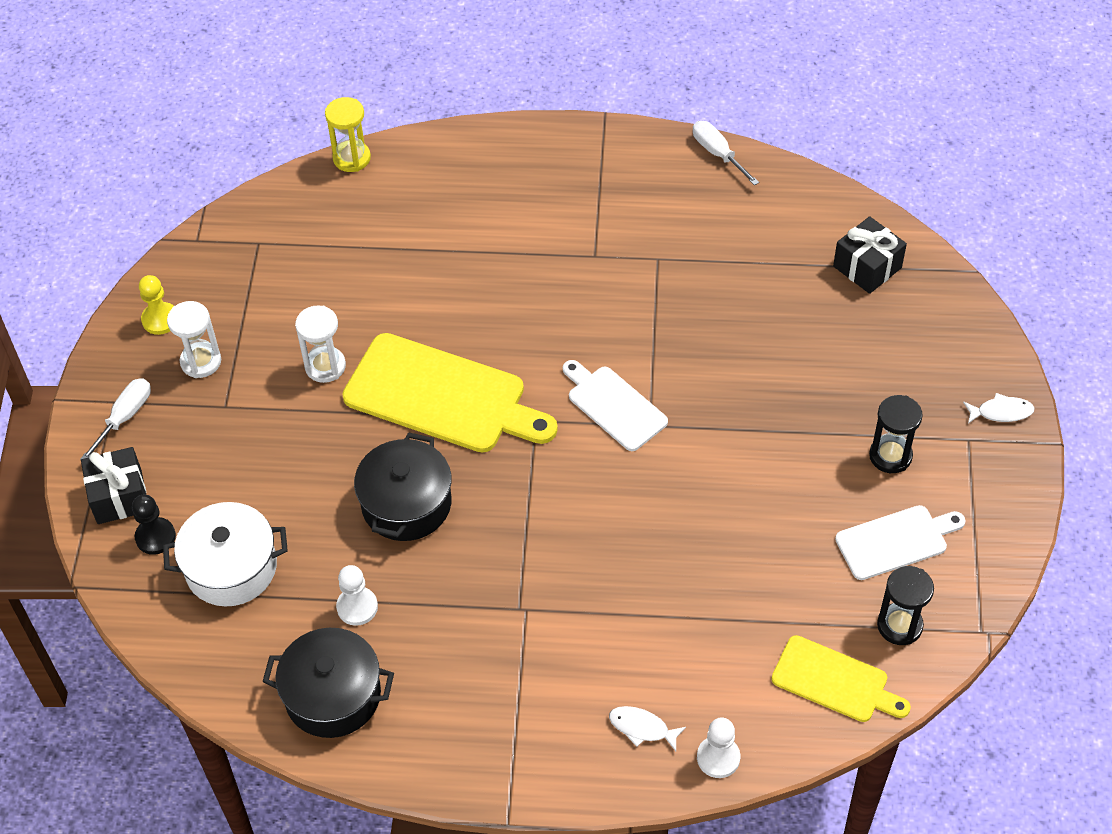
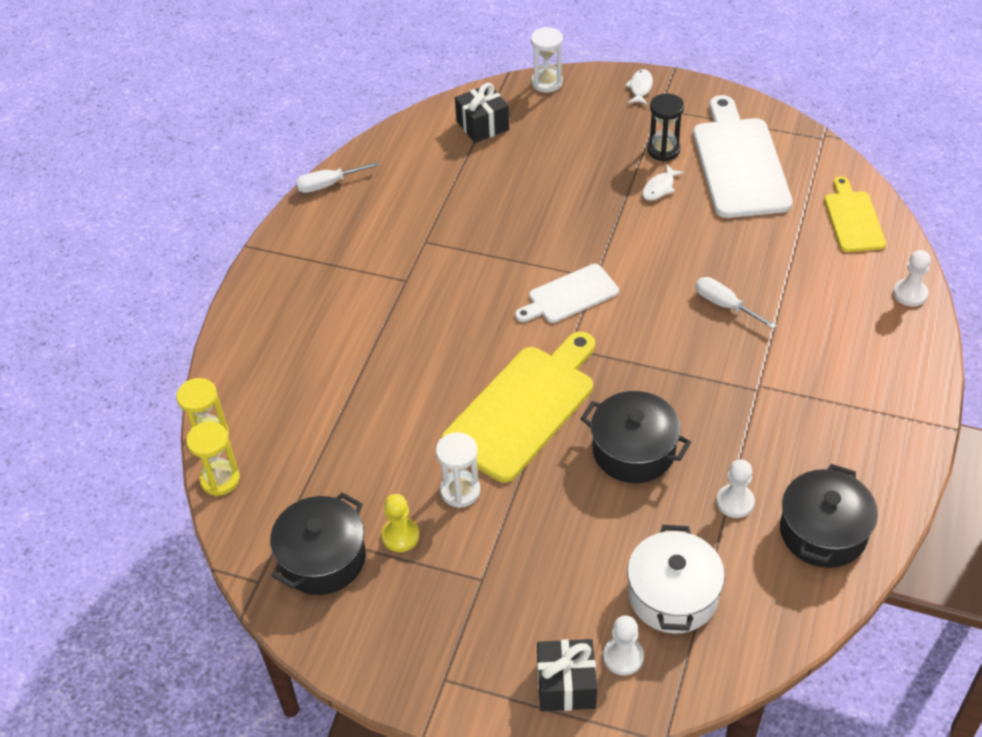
camera: 75 degrees left, 5 degrees down
white screwdriver [80,378,151,460] -> white screwdriver moved to [695,277,777,329]
black pawn [132,495,176,555] -> white pawn [603,616,644,676]
yellow pawn [139,275,173,335] -> yellow pawn moved to [381,494,420,552]
white hourglass [167,301,221,378] -> white hourglass moved to [531,27,563,93]
white fish [609,706,686,751] -> white fish moved to [642,164,684,201]
yellow cutting board [772,635,911,722] -> yellow cutting board turned 45 degrees counterclockwise [824,176,886,252]
white cutting board [835,505,966,580] -> white cutting board [693,95,793,218], size x1.74
black hourglass [877,566,934,645] -> none
none -> yellow hourglass [186,422,240,496]
none -> black pot [270,492,366,595]

